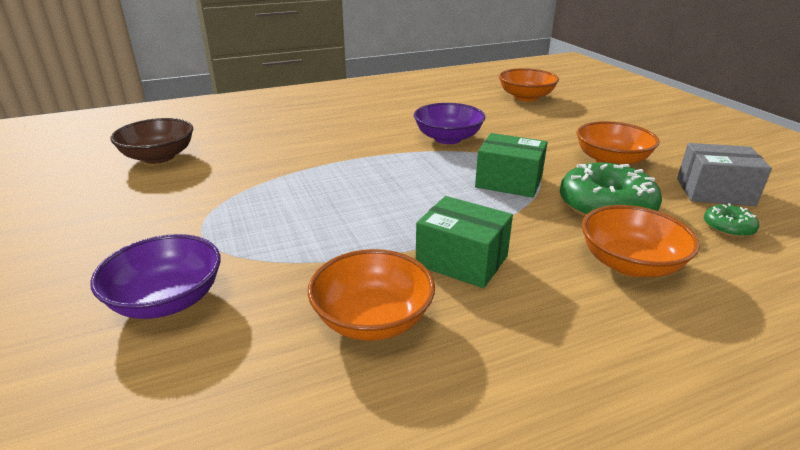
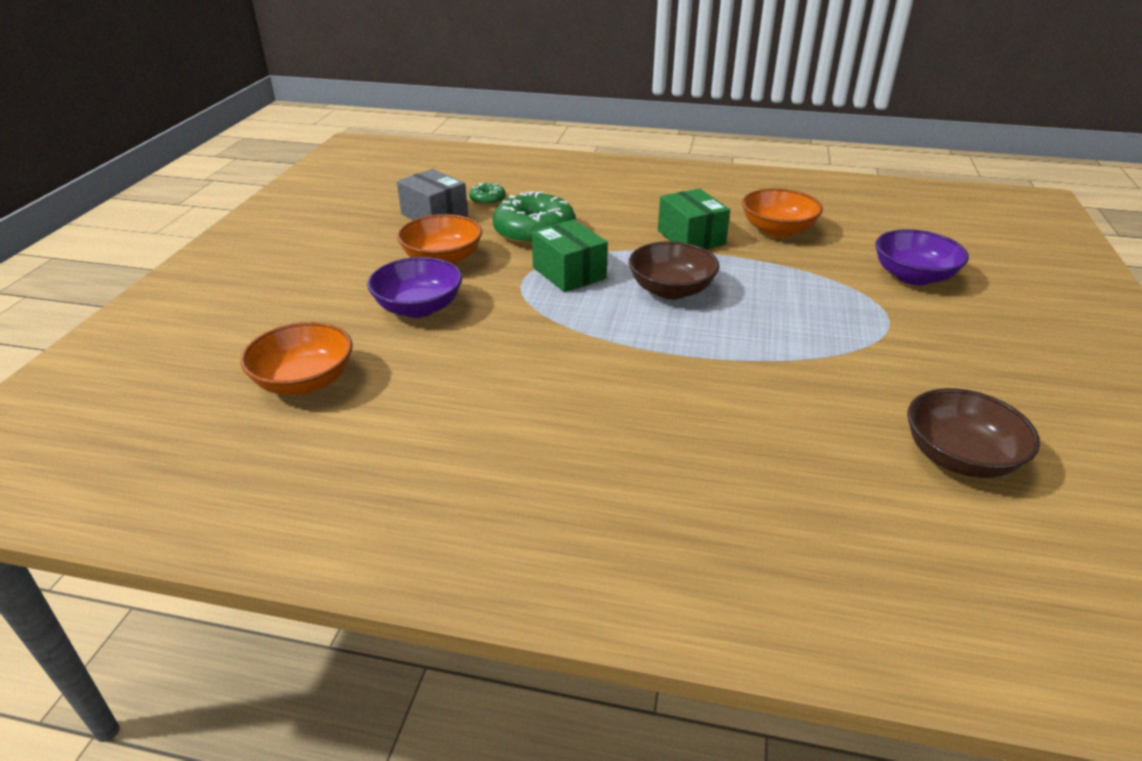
camera: 145 degrees left, 5 degrees up
purple bowl [414,103,485,144] -> purple bowl moved to [367,257,462,318]
orange bowl [582,205,700,277] -> none
none -> brown bowl [629,241,719,300]

